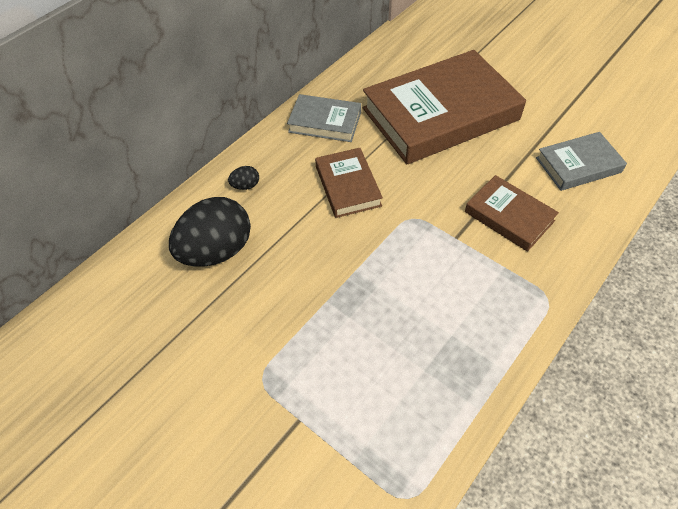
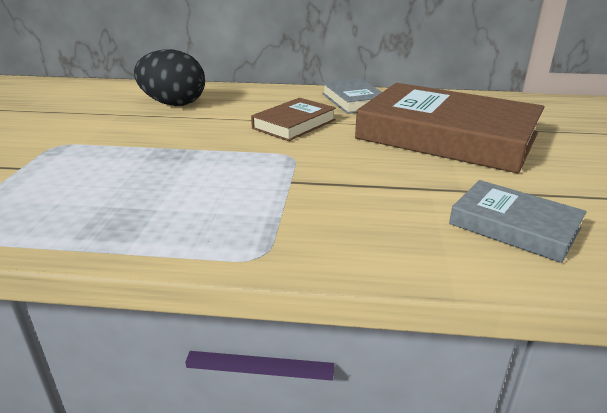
camera: 55 degrees right, 25 degrees down
black egg [228,166,259,190] -> none
brown book [465,175,559,252] -> none

